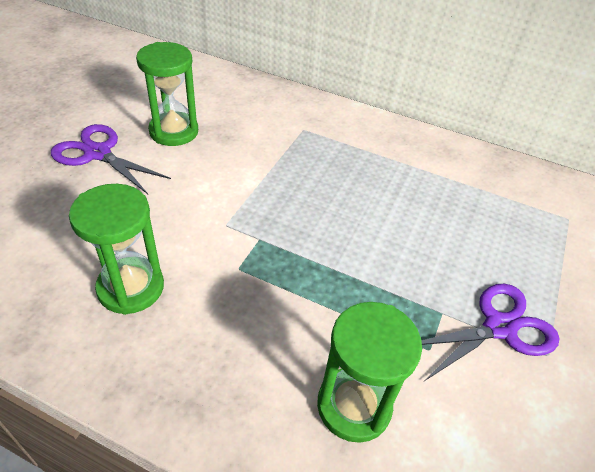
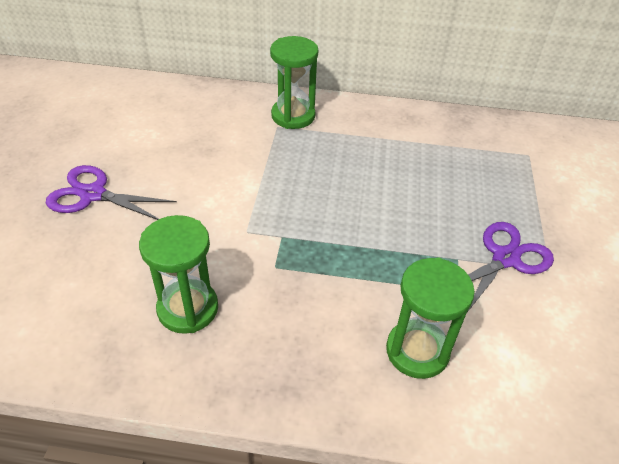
camera: 15 degrees left, 0 degrees up
green hourglass [136,42,198,146] -> green hourglass moved to [270,36,318,129]

